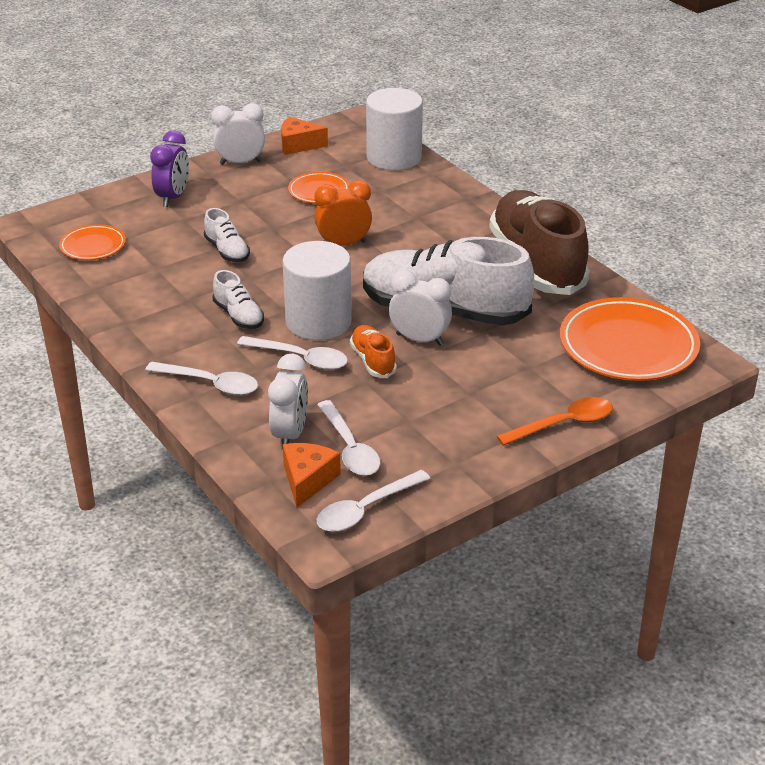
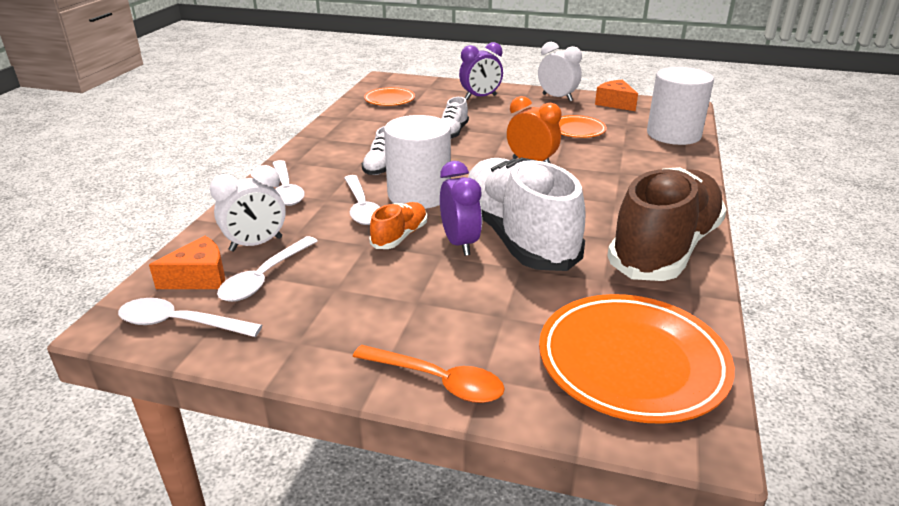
camera: 50 degrees right, 5 degrees down
white clock [389,270,452,346] -> purple clock [440,161,482,256]

